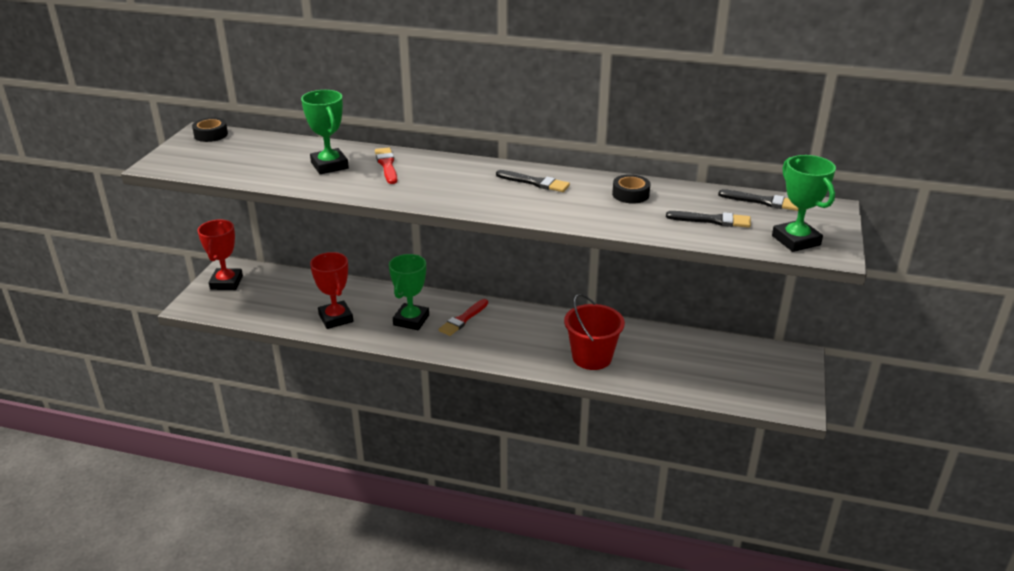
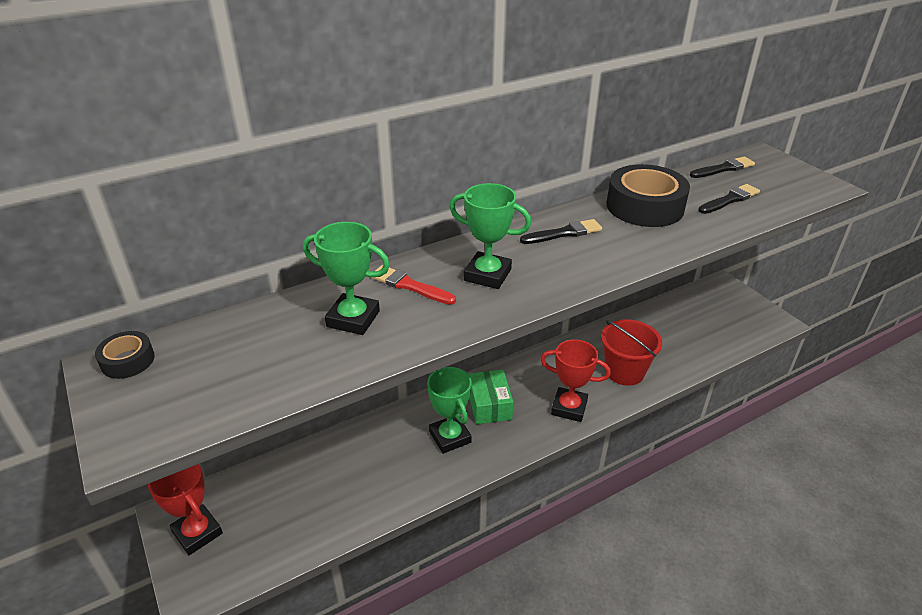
camera: 45 degrees left, 5 degrees up
red trophy [310,252,353,329] -> red trophy moved to [540,339,611,422]
red brush [439,299,488,336] -> green box [468,369,514,424]
black tape [612,174,650,204] -> black tape [607,164,690,227], size x2.04
green trophy [772,155,836,252] -> green trophy moved to [449,183,531,289]

